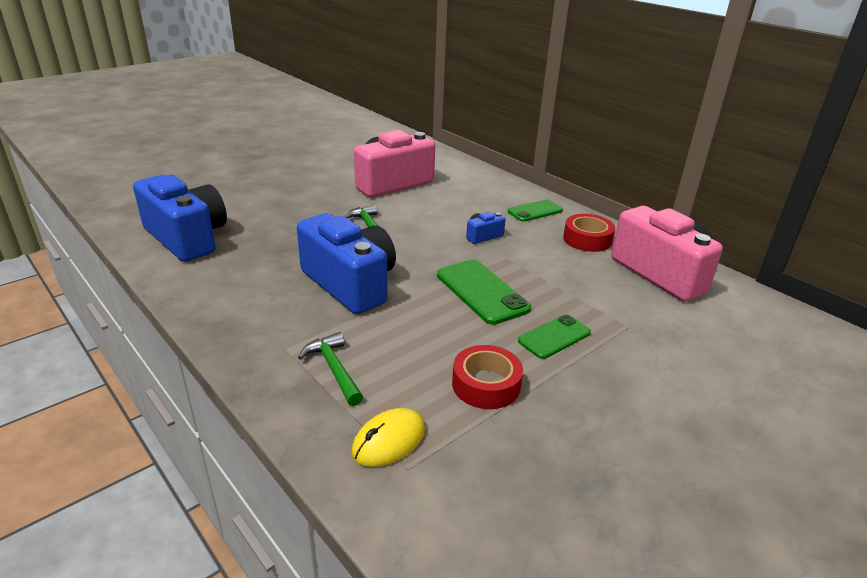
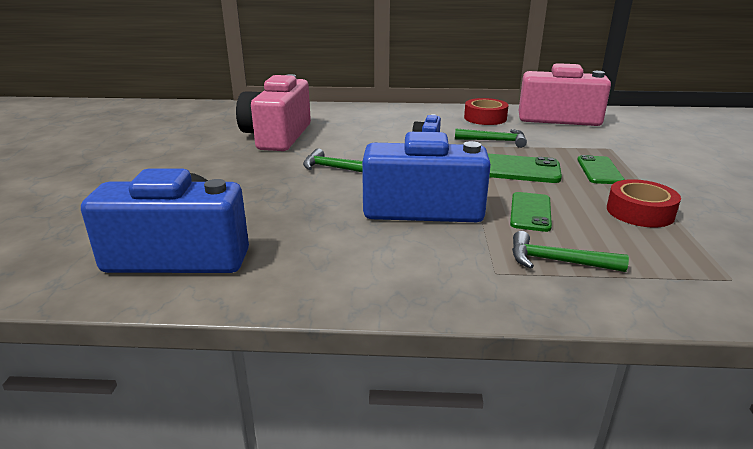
camera: 45 degrees left, 5 degrees down
yellow mouse [352,408,425,467] -> none
green phone [508,199,563,222] -> green phone moved to [510,192,552,232]
none -> green hammer [455,128,527,148]

